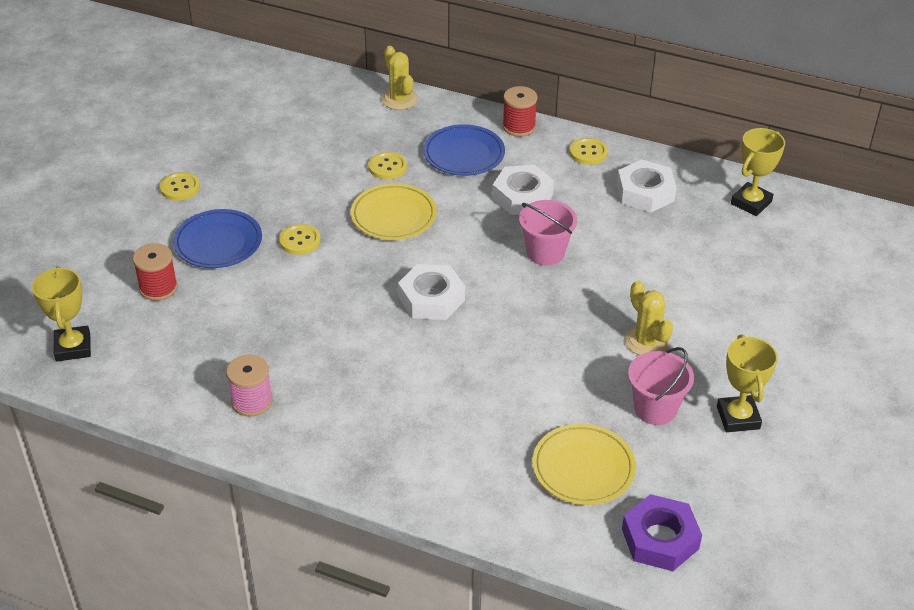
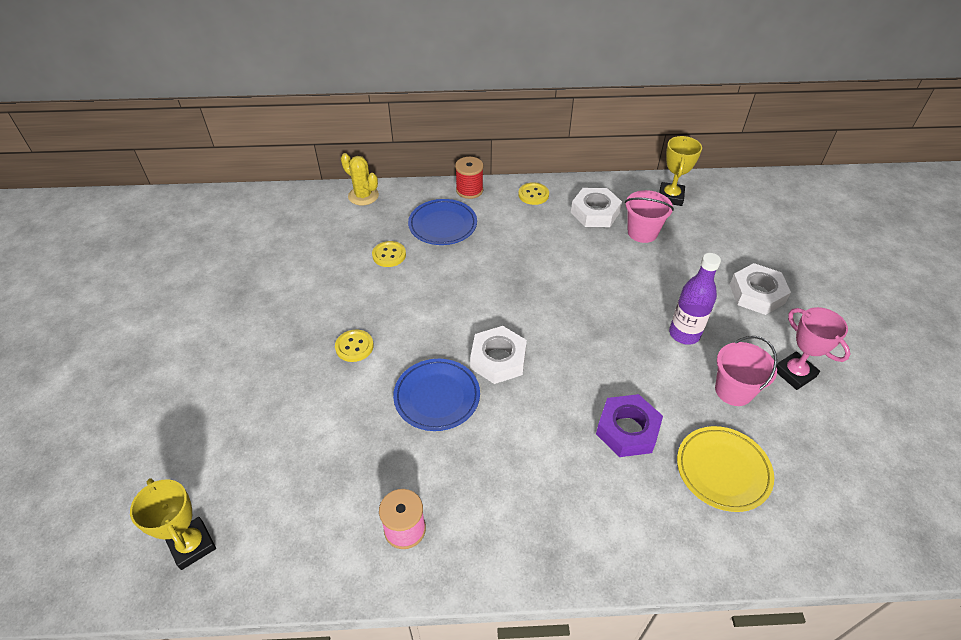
camera: 25 degrees left, 5 degrees up
red spool [133,243,178,301] -> none
yellow button [160,172,200,201] -> none
blue plate [173,209,262,268] -> blue plate moved to [393,359,480,431]
yellow plate [351,183,437,240] -> none
white nut [492,165,554,215] -> white nut moved to [730,263,791,315]
pink bucket [519,200,577,266] -> pink bucket moved to [625,190,674,243]
purple nut [622,494,702,571] -> purple nut moved to [596,394,663,457]
yellow cactus [625,281,673,355] -> purple bottle [669,253,721,345]
yellow trophy [717,334,778,432] -> pink trophy [777,307,850,390]

